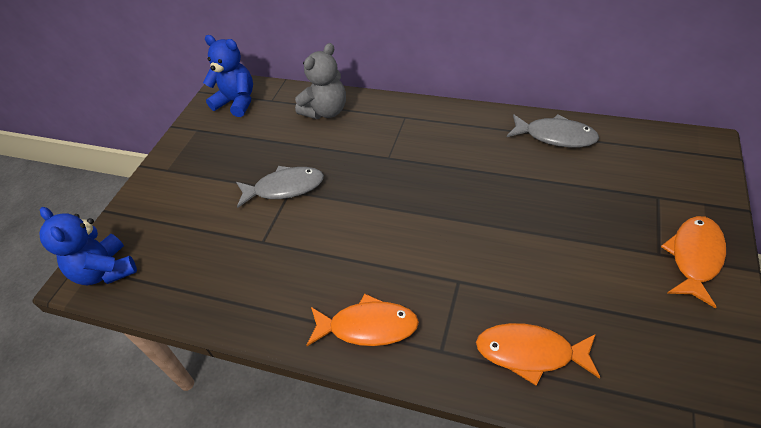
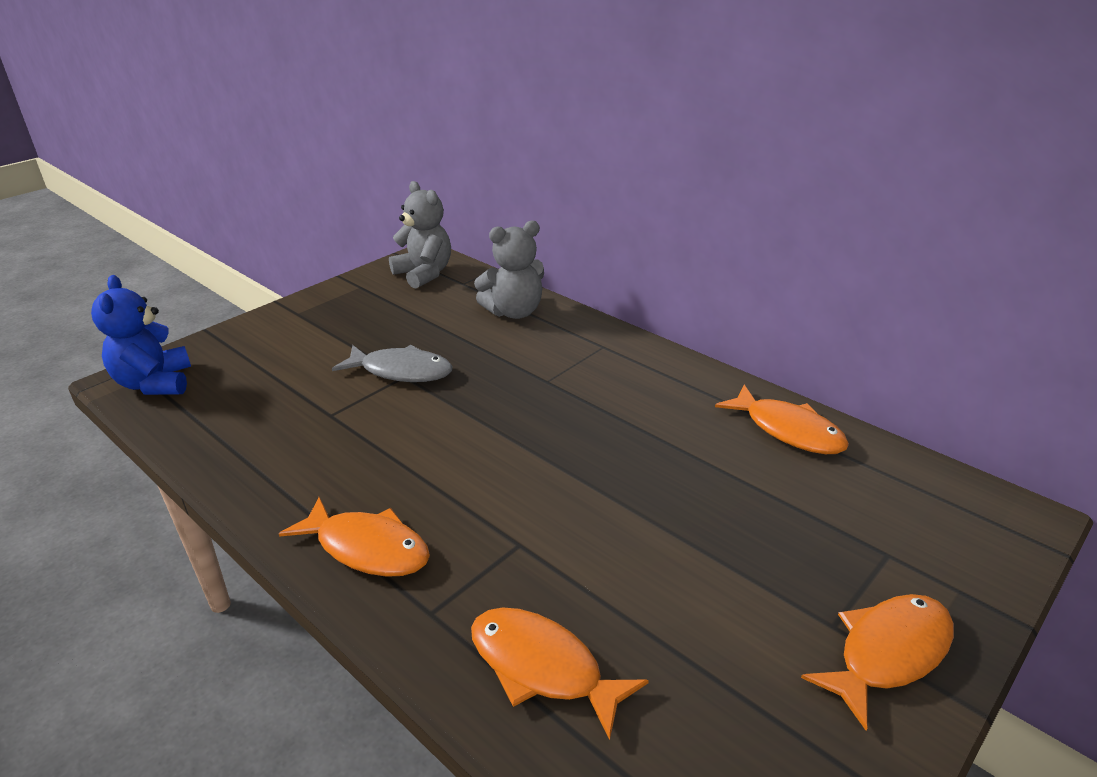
camera: 20 degrees right, 15 degrees down
blue teddy bear [203,35,253,117] -> grey teddy bear [389,181,451,289]
grey fish [507,114,599,148] -> orange fish [715,384,849,454]

